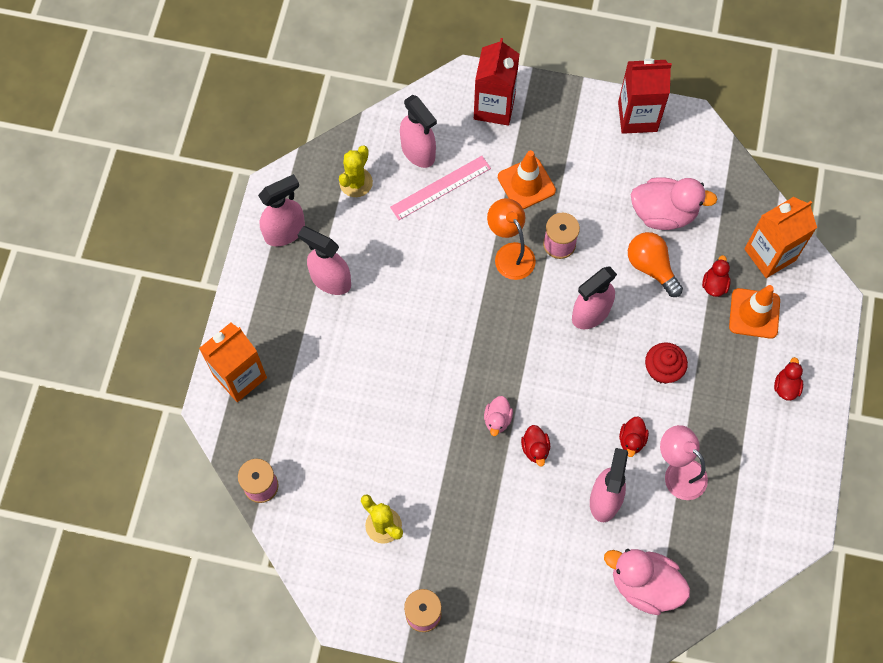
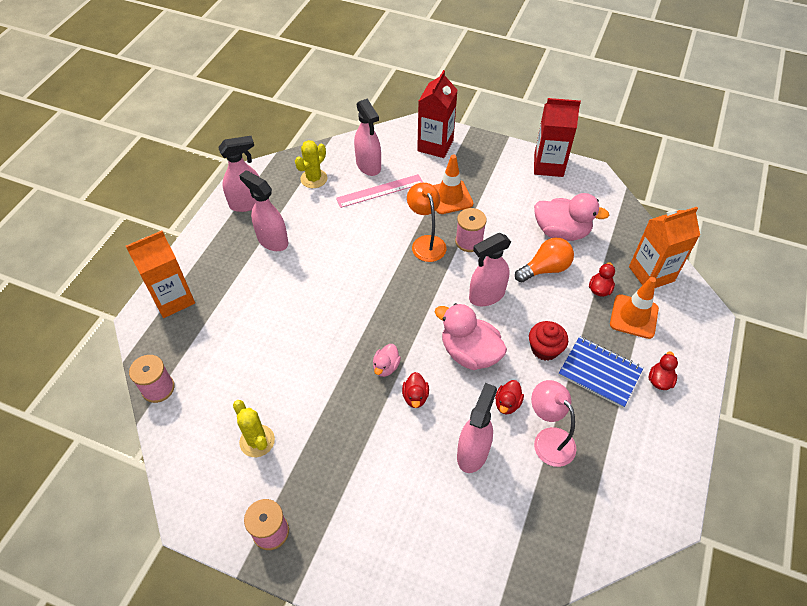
camera: 10 degrees right, 15 degrees down
pink duck [604,549,690,615] -> pink duck moved to [435,303,507,370]
orange light bulb [628,232,683,297] -> orange light bulb turned 90 degrees clockwise [515,238,574,283]
none -> blue notebook [559,336,644,408]

